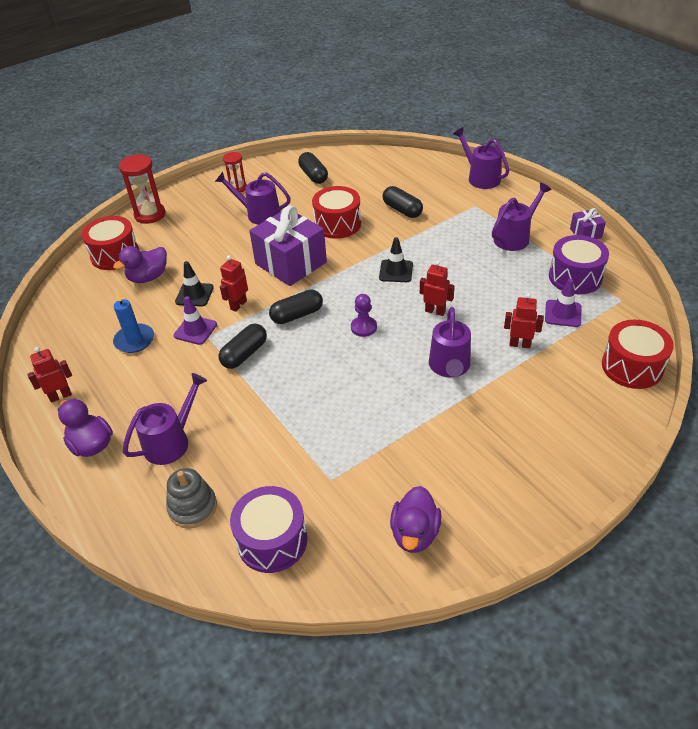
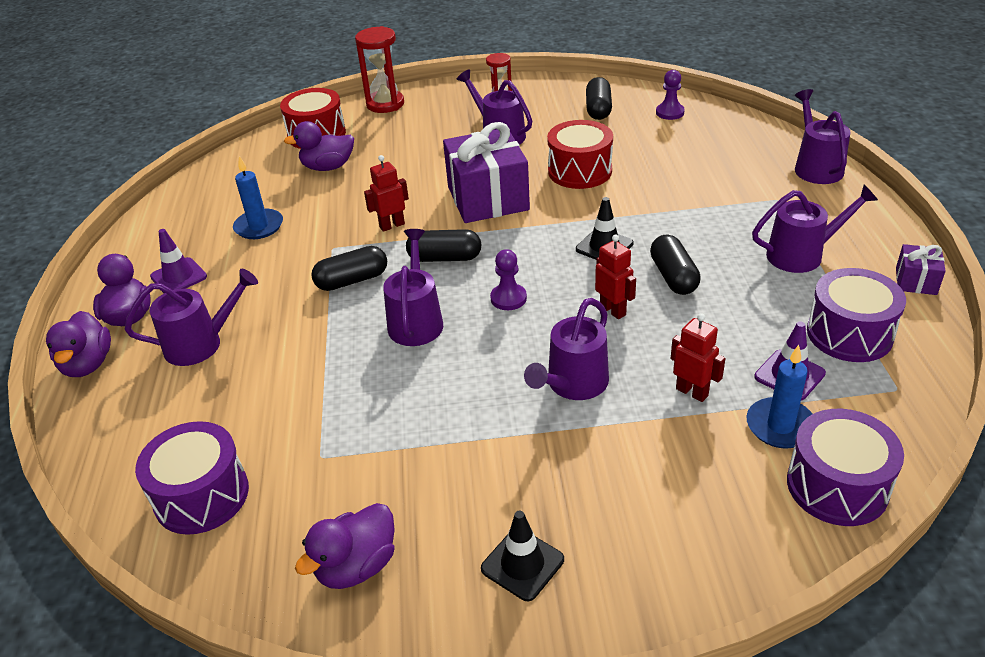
camera: 30 degrees right, 5 degrees down
red robot [27,347,72,403] -> none
grey stacking toy [166,468,217,528] -> none
purple traffic cone [174,296,217,345] -> purple traffic cone moved to [150,229,207,293]
black traffic cone [175,261,214,307] -> black traffic cone moved to [481,511,564,601]
black capsule [383,186,423,218] -> black capsule moved to [650,235,701,295]
red drum [602,320,674,389] -> purple drum [787,409,904,526]
none -> purple duck [46,311,111,377]
none -> purple watering can [383,229,443,346]
none -> purple pawn [656,70,685,120]
none -> blue candle [747,345,812,449]

